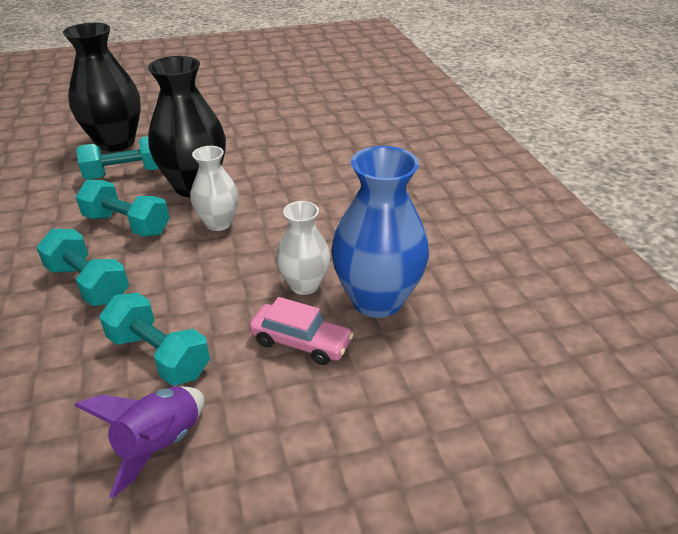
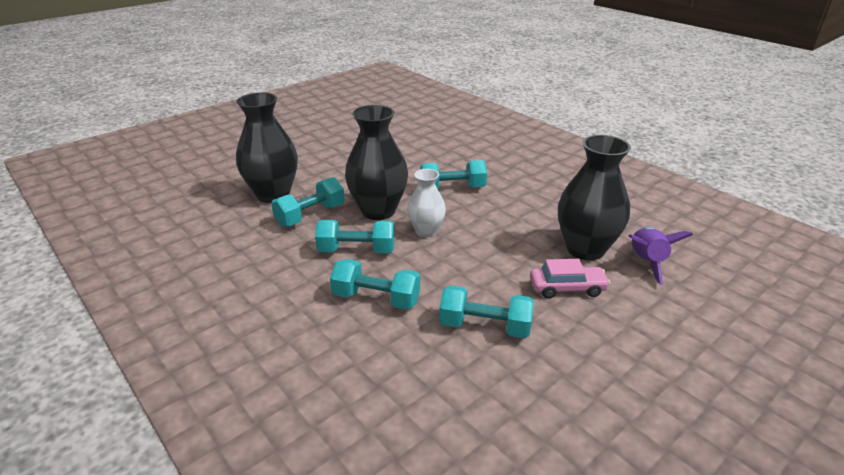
camera: 25 degrees left, 5 degrees down
purple rocket [74,386,205,498] -> purple rocket moved to [629,227,693,285]
white vase [276,201,330,295] -> none
blue vase [331,146,429,318] -> black vase [558,135,631,261]
none -> turquoise dumbbell [420,160,487,189]

